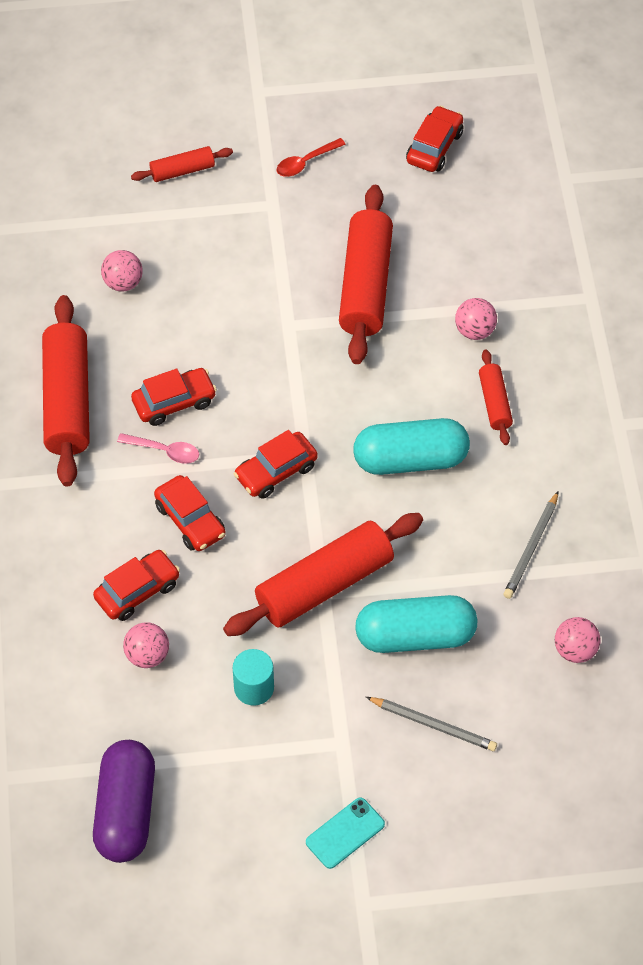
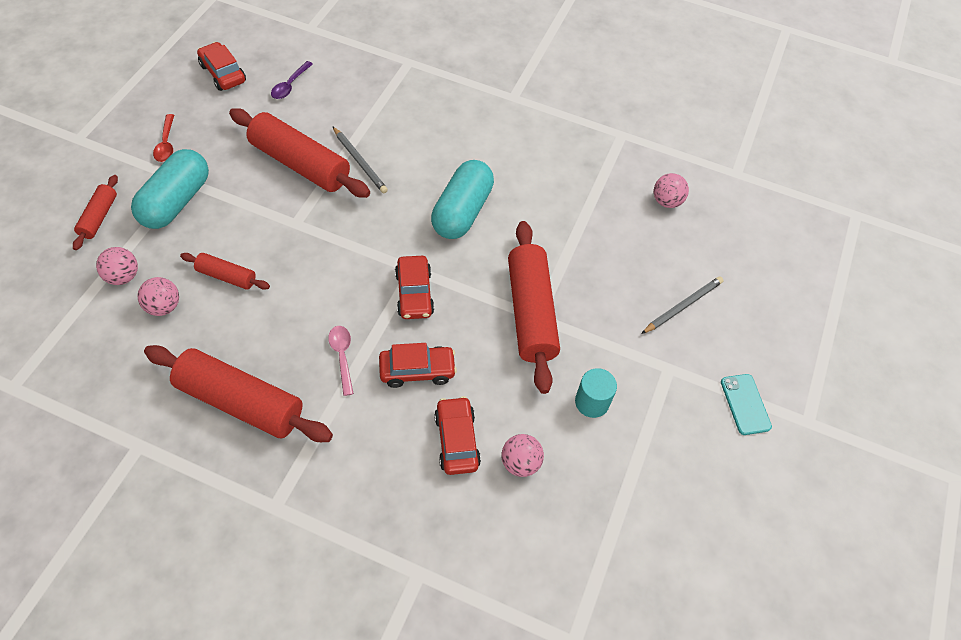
camera: 65 degrees left, 0 degrees up
purple capsule [93,740,155,863] -> none
pink spoon [117,433,199,464] -> pink spoon turned 60 degrees counterclockwise [328,326,354,396]
red car [131,368,217,426] -> none
turquoise capsule [355,595,477,653] -> turquoise capsule moved to [131,149,209,229]
pink ball [455,298,497,340] -> pink ball moved to [96,247,138,285]
red rolling pin [479,350,513,445] -> red rolling pin moved to [180,253,270,290]
grey pencil [503,491,558,599] -> grey pencil moved to [333,127,388,193]
none -> purple spoon [271,61,313,99]

